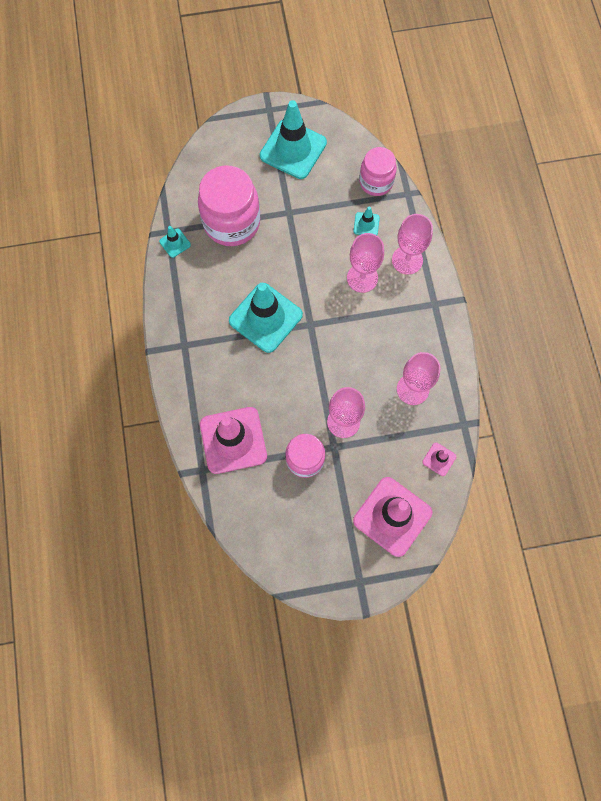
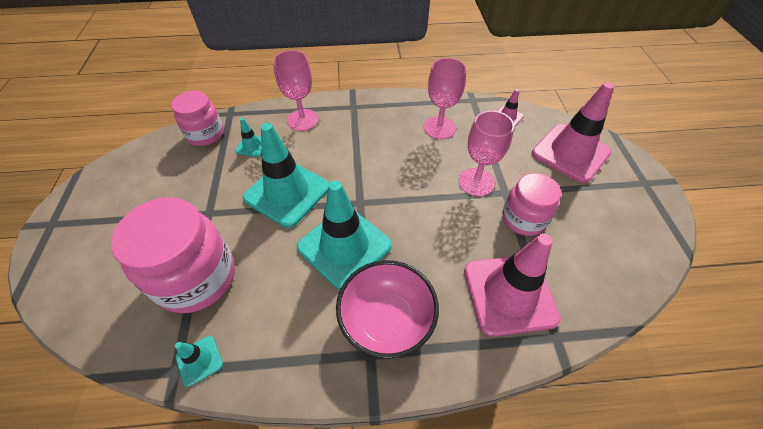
camera: 85 degrees left, 20 degrees down
turquoise traffic cone [260,100,327,179] -> turquoise traffic cone moved to [243,123,329,228]
pink goblet [347,233,384,293] -> none
none -> pink bowl [336,260,439,359]

